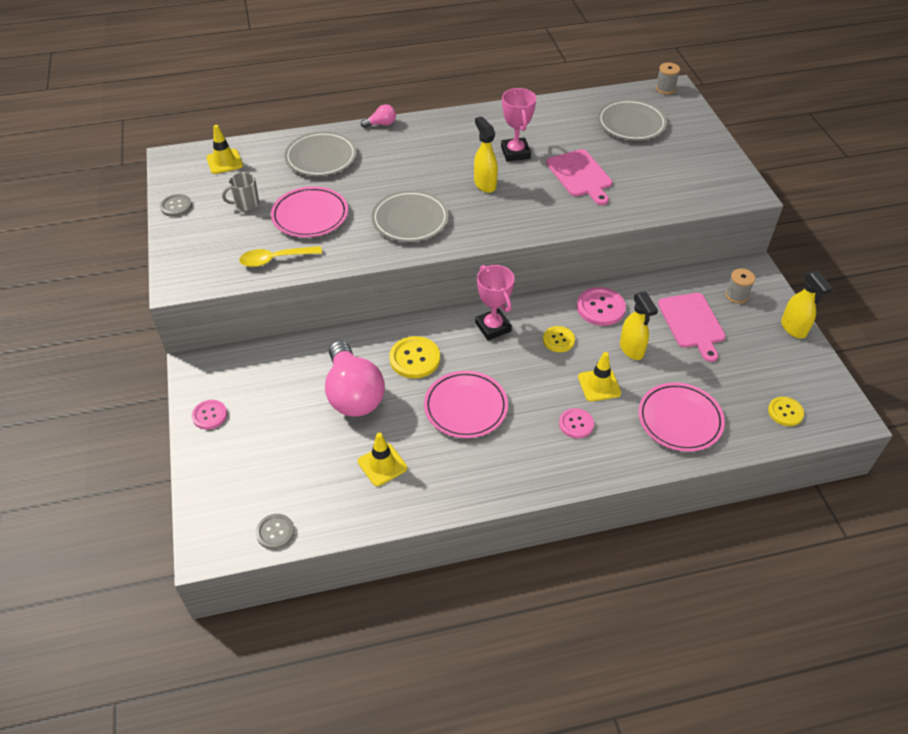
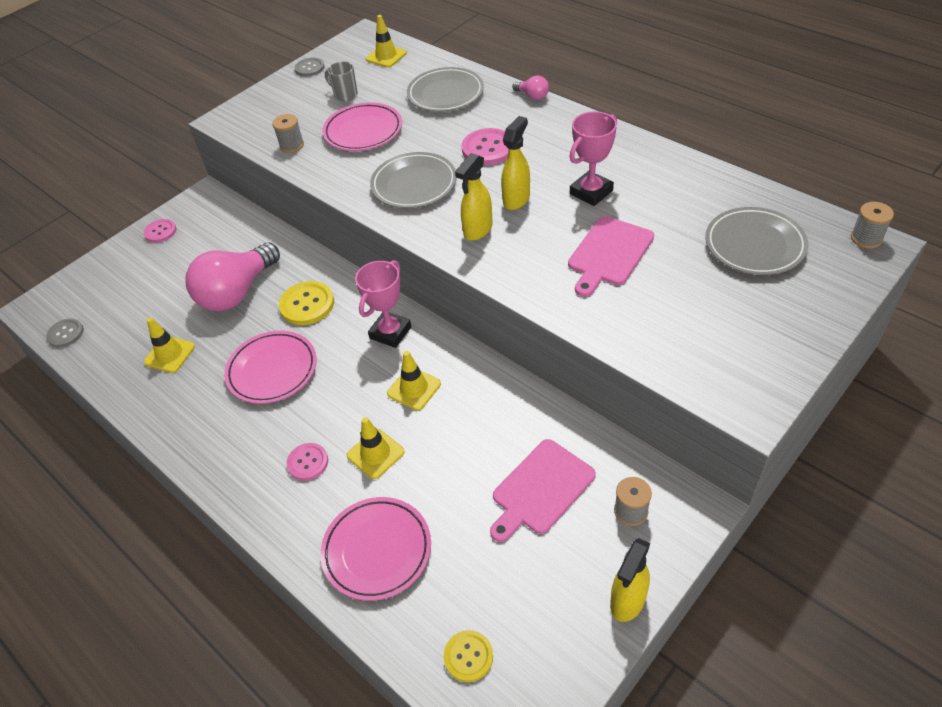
camera: 60 degrees right, 0 degrees up
yellow spoon [239,246,322,267] -> grey spool [272,114,304,153]
yellow button [543,326,575,352] -> yellow traffic cone [387,351,441,411]
pink button [577,287,626,326] -> pink button moved to [462,128,509,165]
yellow spray bottle [620,292,658,360] -> yellow spray bottle moved to [455,153,493,241]

